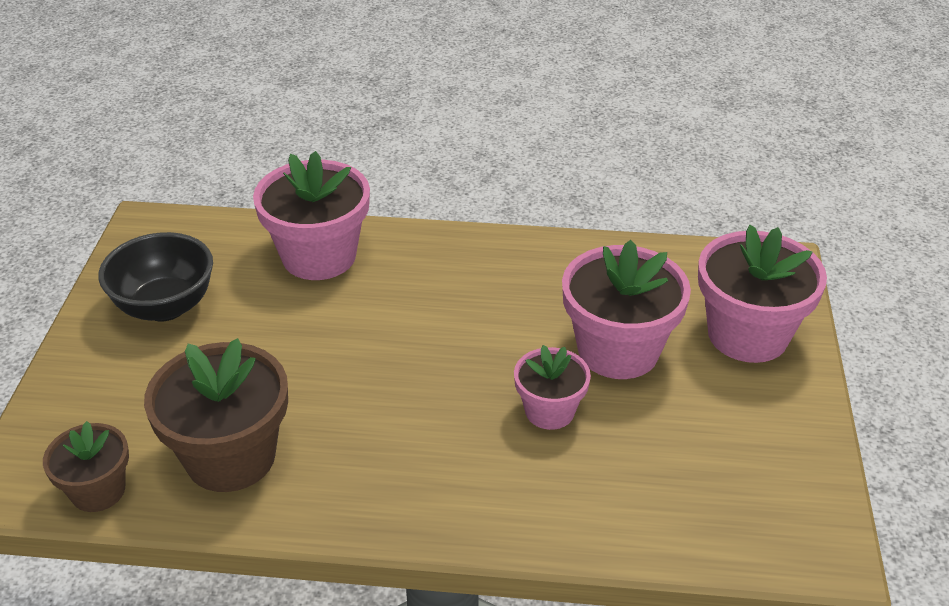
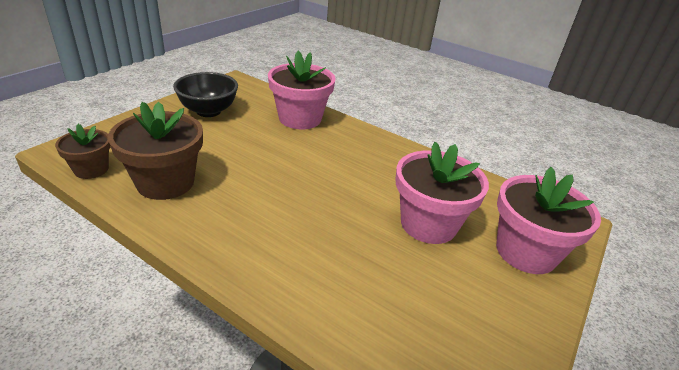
camera: 25 degrees right, 5 degrees down
pink flower pot [514,345,591,430] -> none

